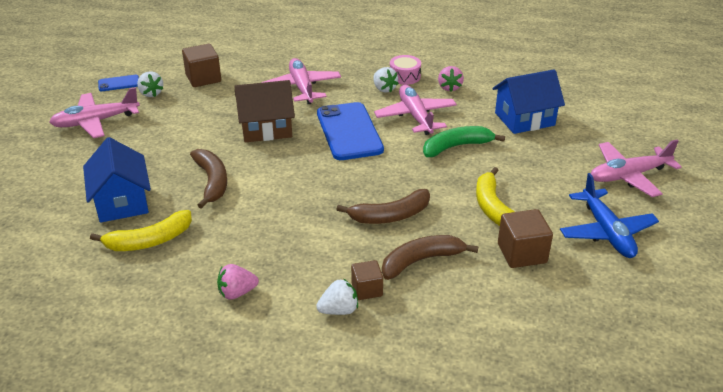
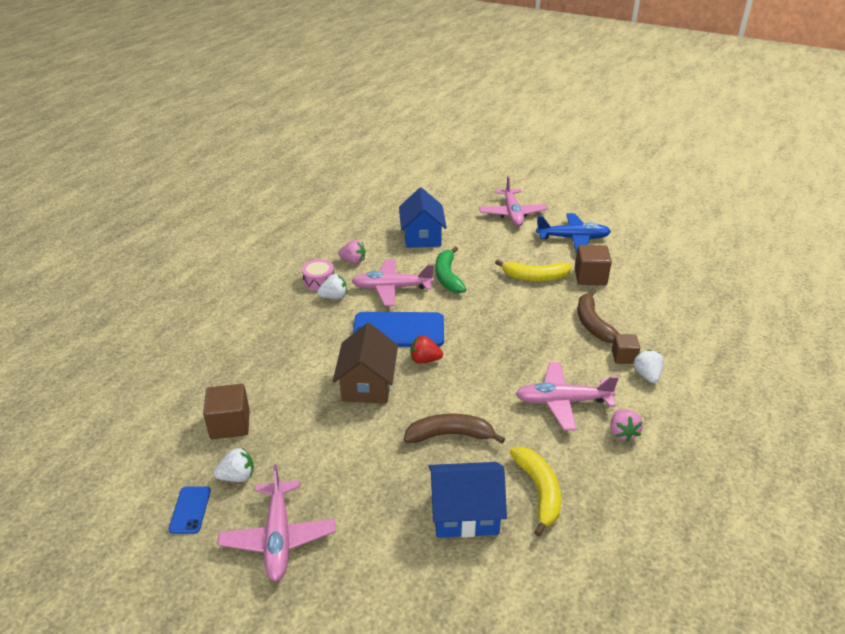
camera: 75 degrees left, 0 degrees up
pink plane [261,58,341,104] -> pink plane moved to [516,362,619,431]
brown banana [336,189,430,224] -> none
none -> red strawberry [410,336,443,363]

